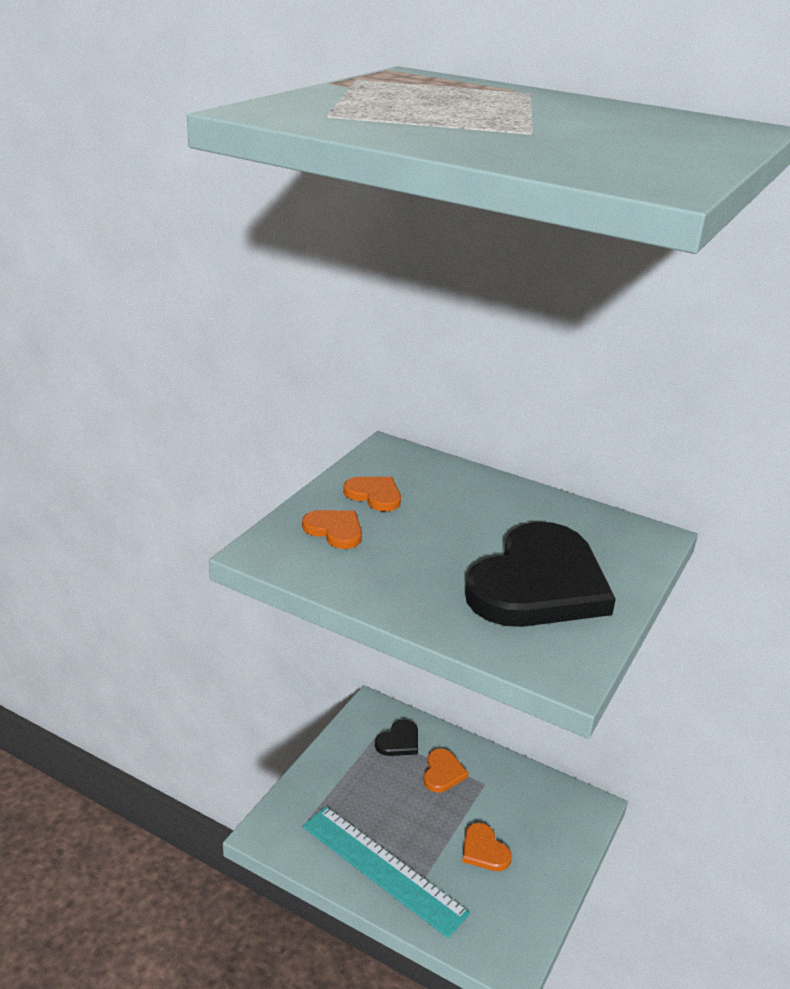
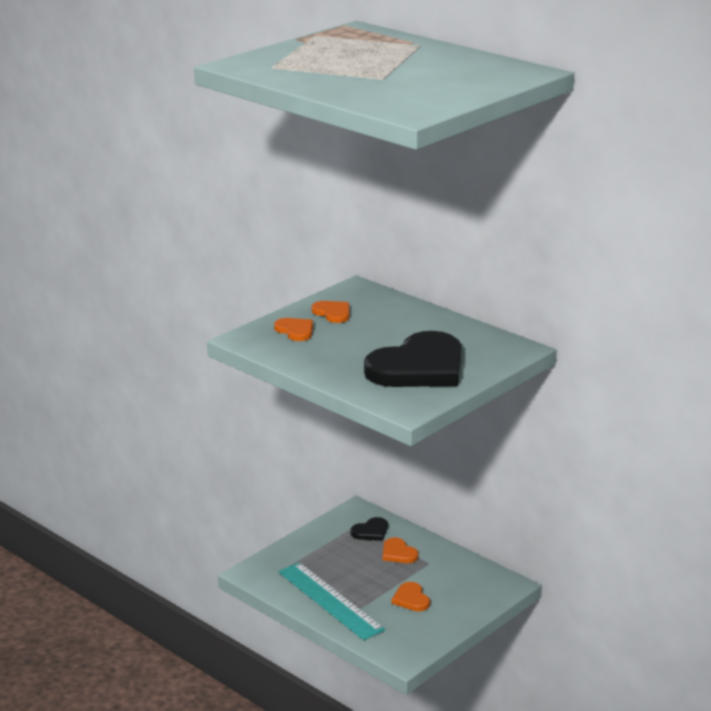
camera: 15 degrees right, 5 degrees down
orange heart [423,749,469,792] -> orange heart turned 120 degrees clockwise [382,537,418,563]

